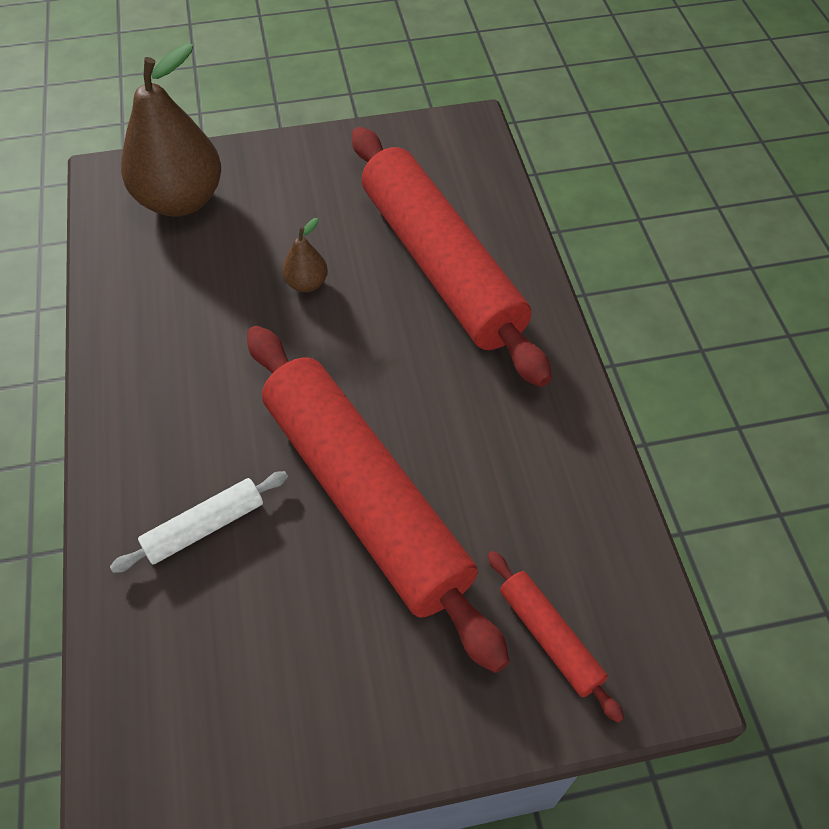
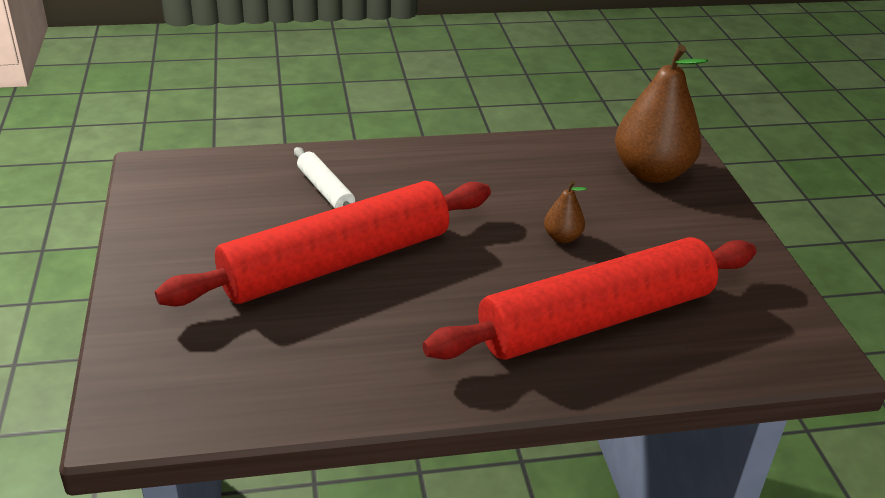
camera: 90 degrees right, 20 degrees down
red rolling pin [488,551,624,723] -> none

